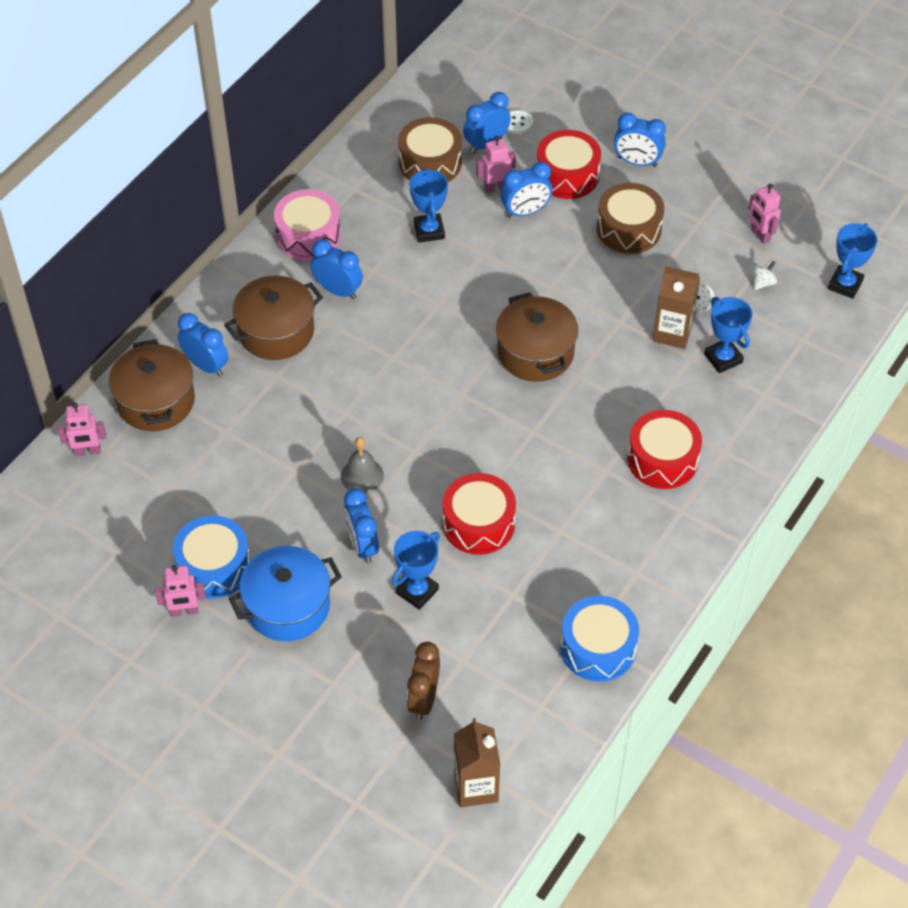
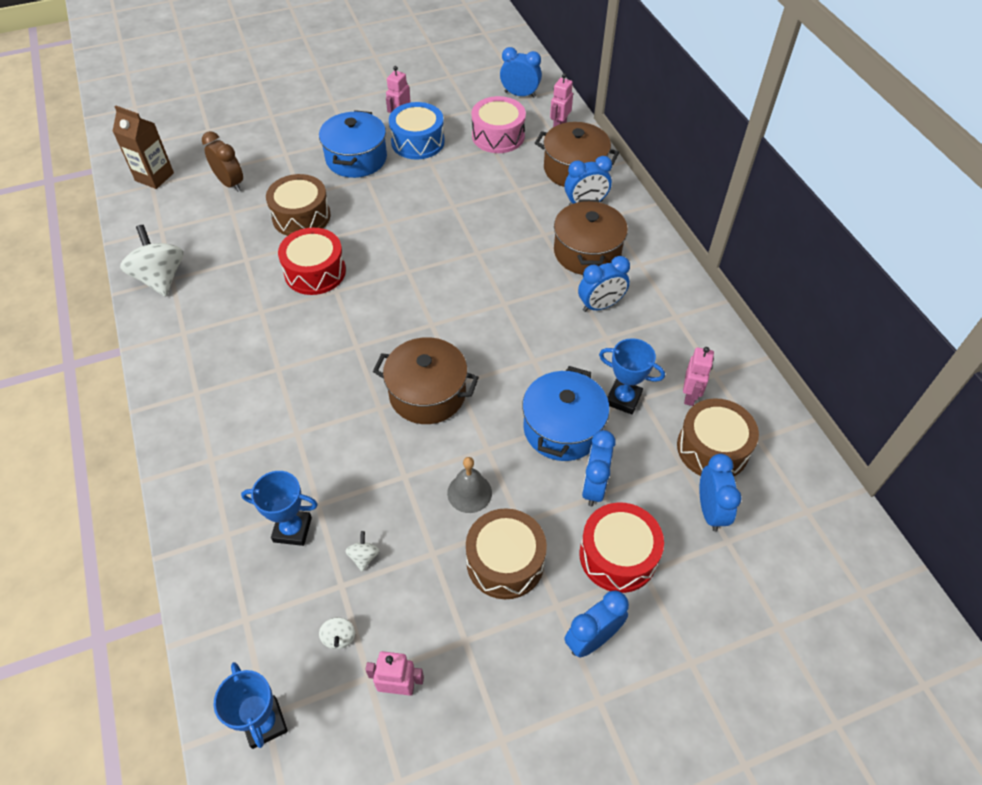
camera: 125 degrees right, 0 degrees up
pink drum [274,189,341,261] -> pink drum moved to [472,96,526,153]
grey bell [341,437,384,494] -> grey bell moved to [447,457,492,513]
blue clock [344,488,379,563] -> blue clock moved to [500,47,542,98]
blue trophy [392,531,440,610] -> brown drum [266,174,331,236]
pink robot [476,136,516,193] -> pink robot moved to [683,347,714,406]
white button [507,110,533,134] -> none
blue drum [560,596,639,682] -> white spinning top [120,225,183,297]
red drum [628,410,702,489] -> none
brown carton [653,266,700,349] -> none
none -> blue pot [522,366,610,461]

